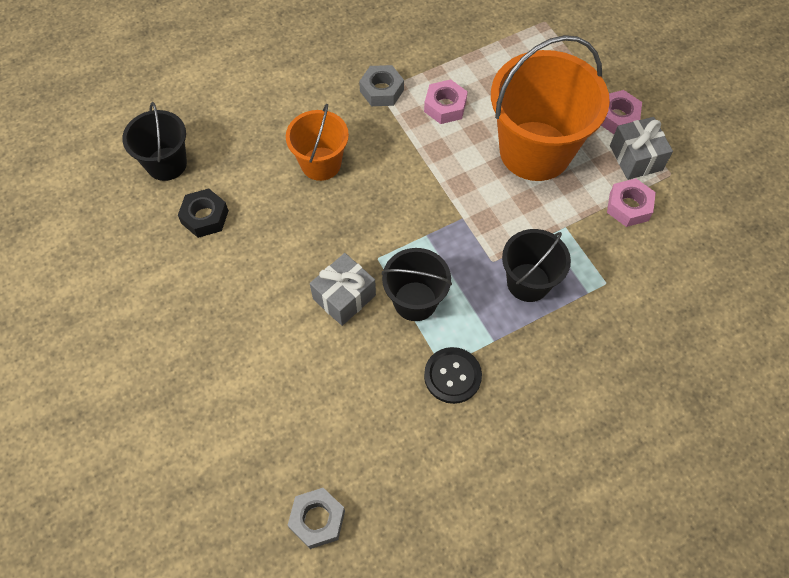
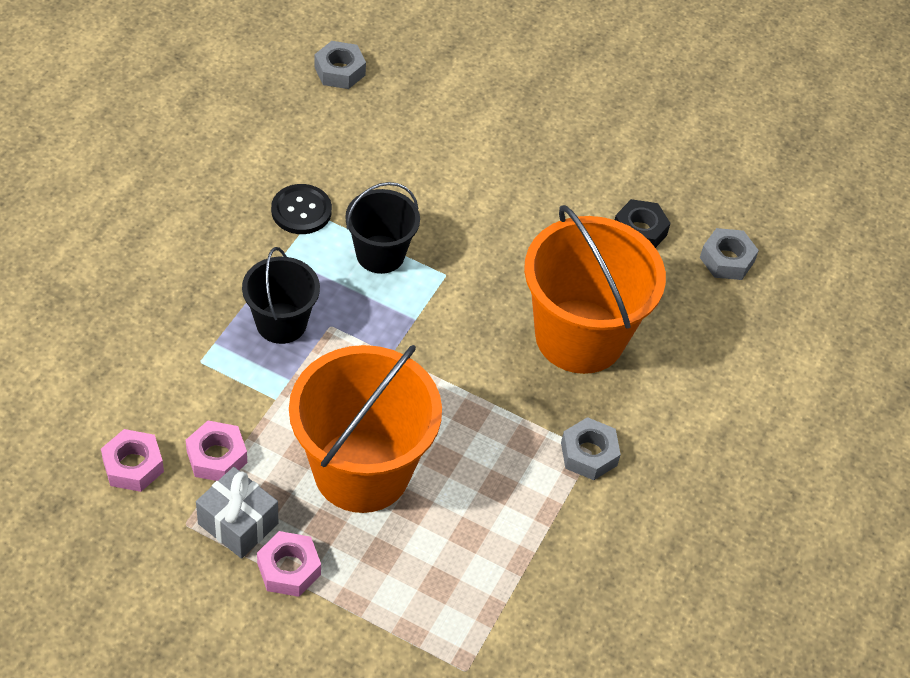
camera: 140 degrees right, 10 degrees down
black bucket [122,102,187,181] -> grey nut [700,228,759,280]
orange bucket [286,104,349,181] -> orange bucket [524,205,666,374], size x1.81
grey gift [310,253,376,326] -> none
pink nut [424,79,468,124] -> pink nut moved to [101,429,164,492]

